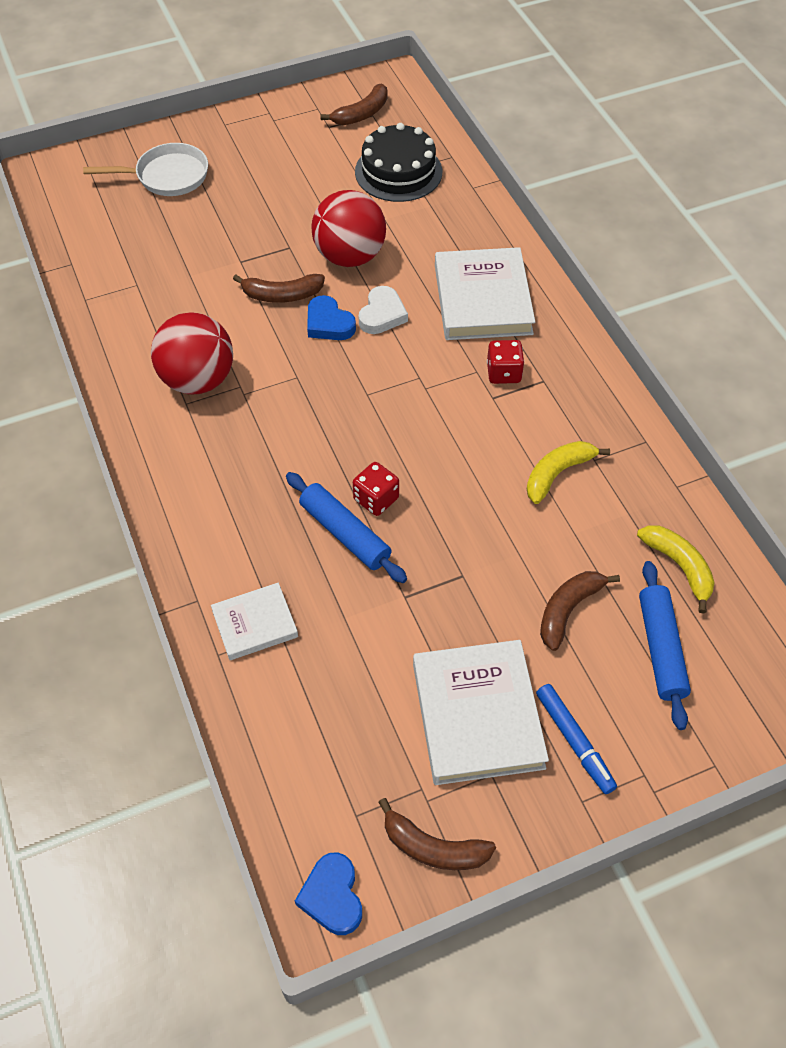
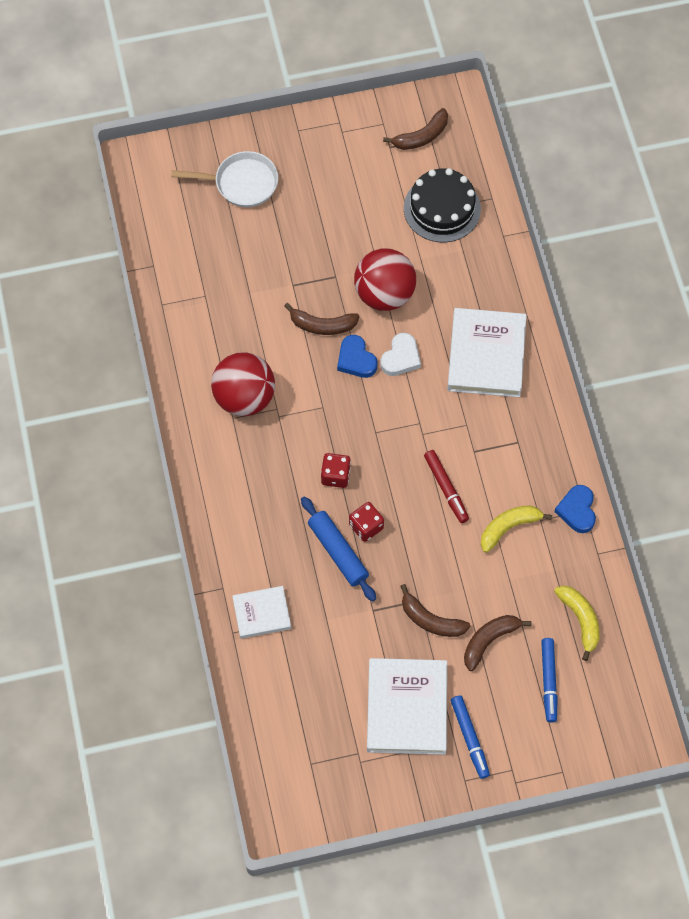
camera: 10 degrees right, 10 degrees up
blue heart [295,853,362,935] -> blue heart moved to [554,485,596,533]
brown banana [378,798,496,870] -> brown banana moved to [400,584,470,637]
red dice [487,340,524,384] -> red dice moved to [321,453,351,488]
blue rolling pin [639,561,691,730] -> blue marker [541,638,558,722]
none -> red marker [424,450,469,523]

